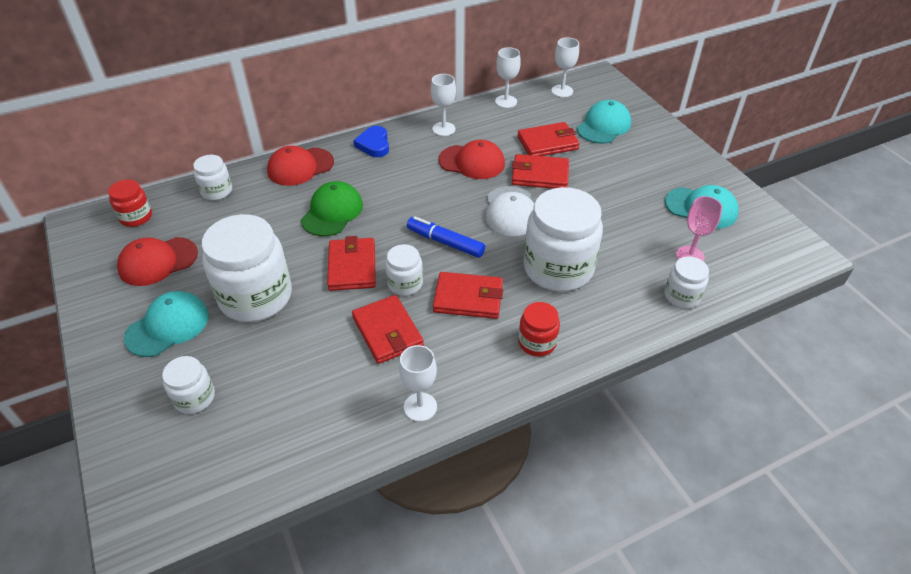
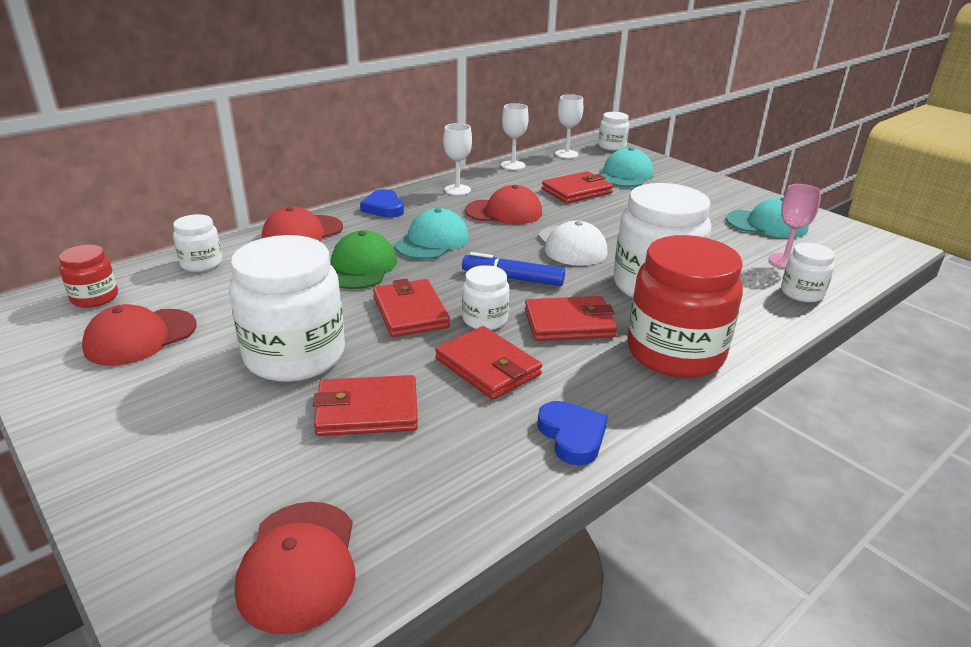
camera: 15 degrees left, 15 degrees down
turquoise cap [124,291,209,357] -> turquoise cap moved to [395,208,469,260]
white jar [162,356,215,414] -> white jar moved to [598,112,629,151]
white goblet [399,345,437,422] -> blue heart [537,401,608,465]
red wallet [512,154,569,189] -> red wallet moved to [313,375,418,436]
red jar [518,302,560,357] -> red jar [627,235,743,378], size x2.02
none -> red cap [235,502,356,635]

